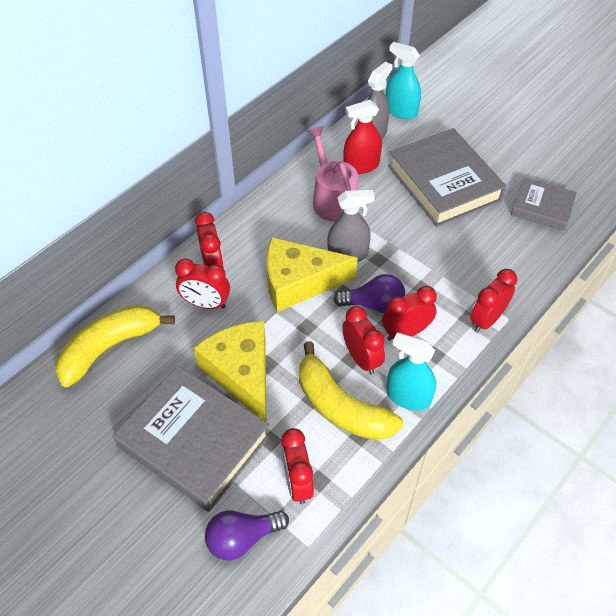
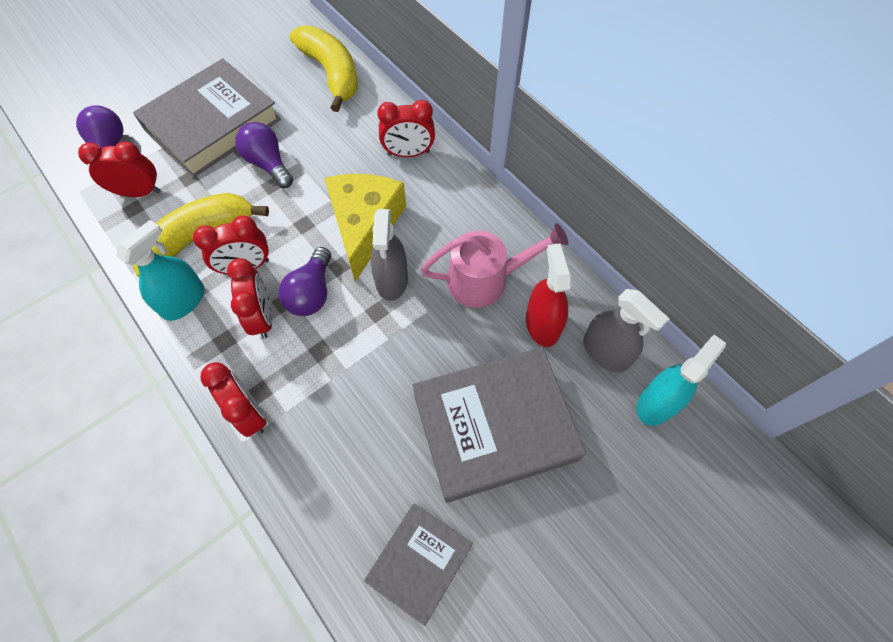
camera: 100 degrees right, 10 degrees up
red clock [175,259,230,309] -> none
yellow cheese [193,321,267,422] -> purple light bulb [235,122,293,188]

